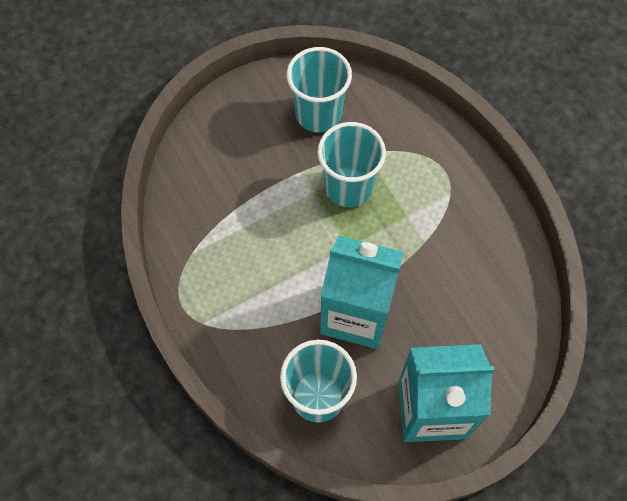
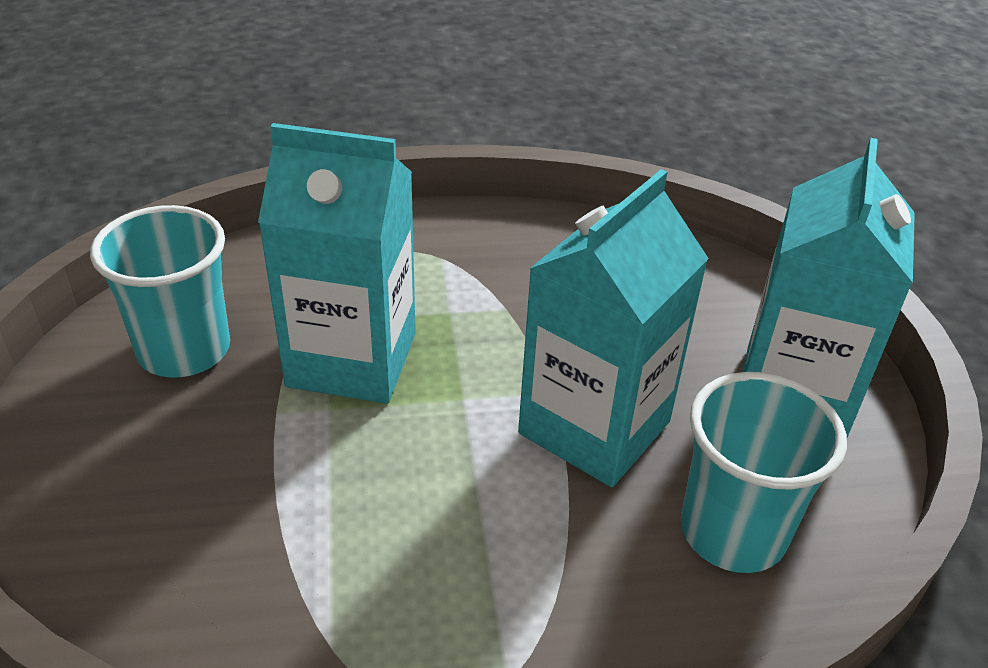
camera: 70 degrees left, 25 degrees down
turquoise cup [317,122,386,207] -> turquoise carton [258,123,416,404]

